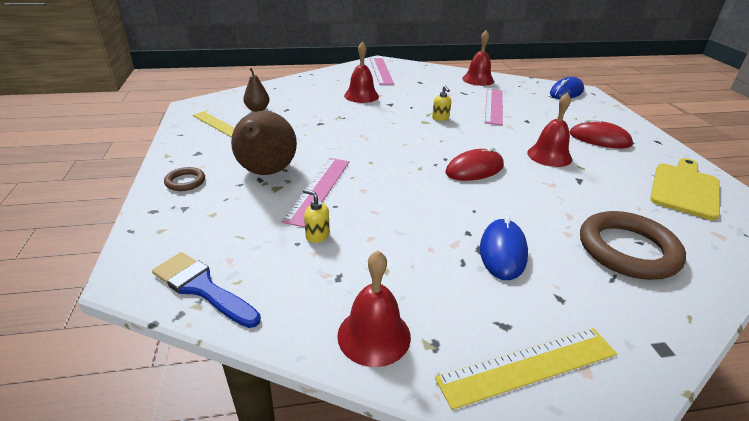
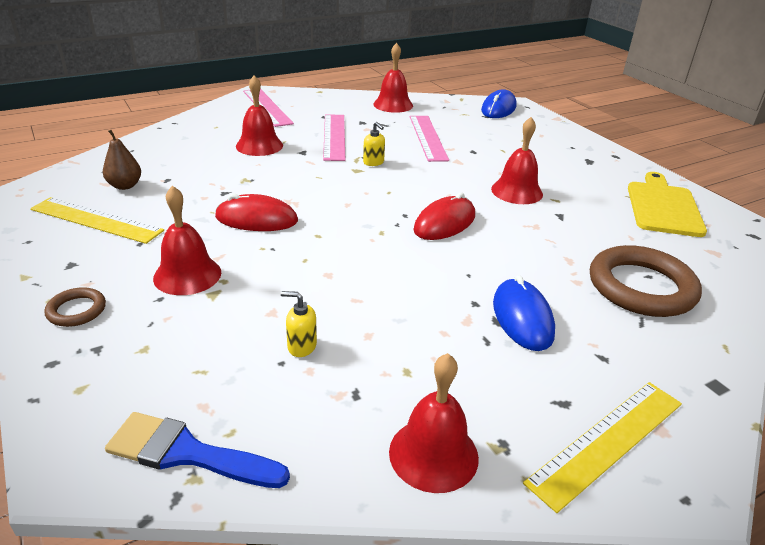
camera: 20 degrees left, 0 degrees up
brown pear [231,111,297,175] -> red bell [153,186,221,295]
pink ruler [282,158,349,228] -> pink ruler moved to [323,114,345,161]
red mouse [570,119,633,149] -> red mouse moved to [215,193,298,231]

